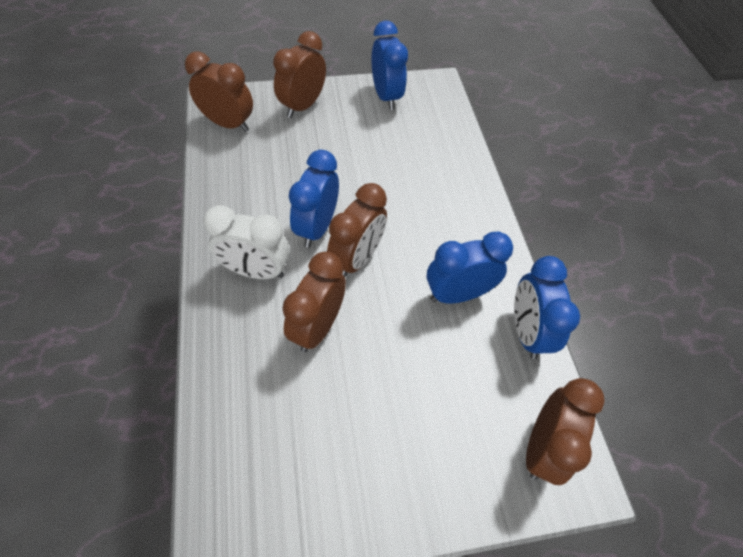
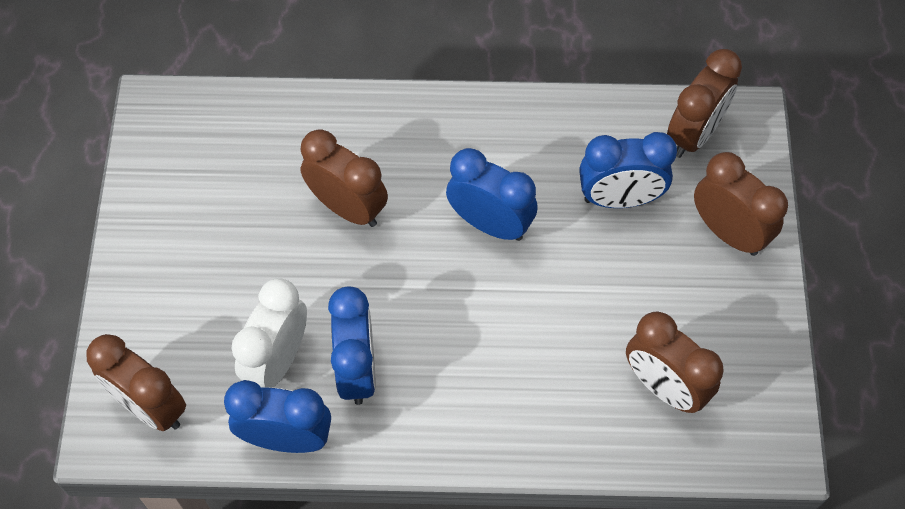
camera: 105 degrees right, 5 degrees up
white clock [203,205,289,279] -> white clock moved to [231,278,307,388]
brown clock [327,183,387,277] -> brown clock moved to [626,311,724,413]
blue clock [371,21,408,110] -> blue clock moved to [579,132,677,208]

